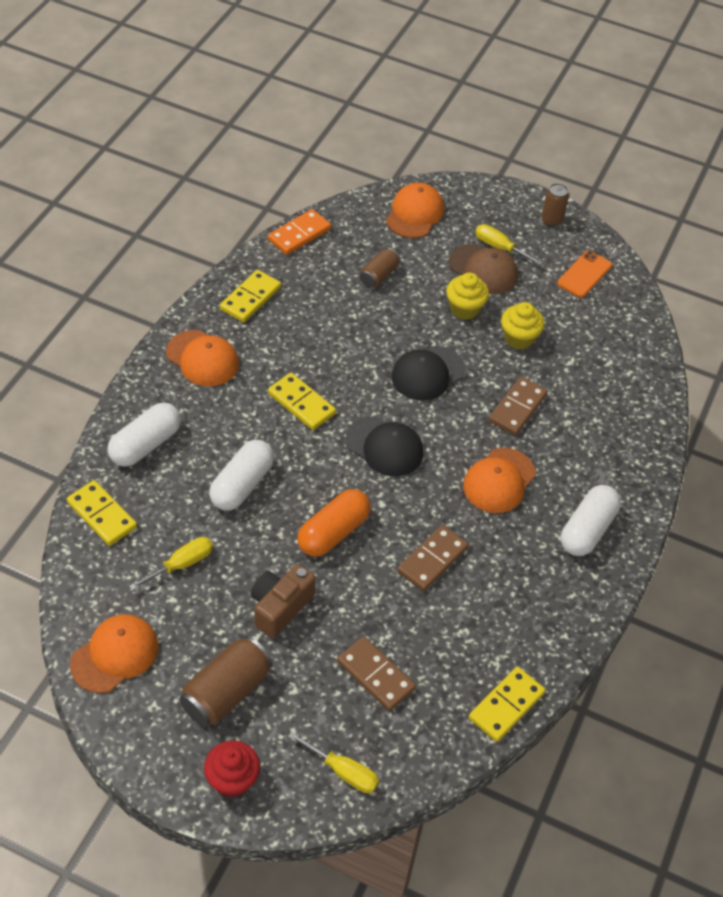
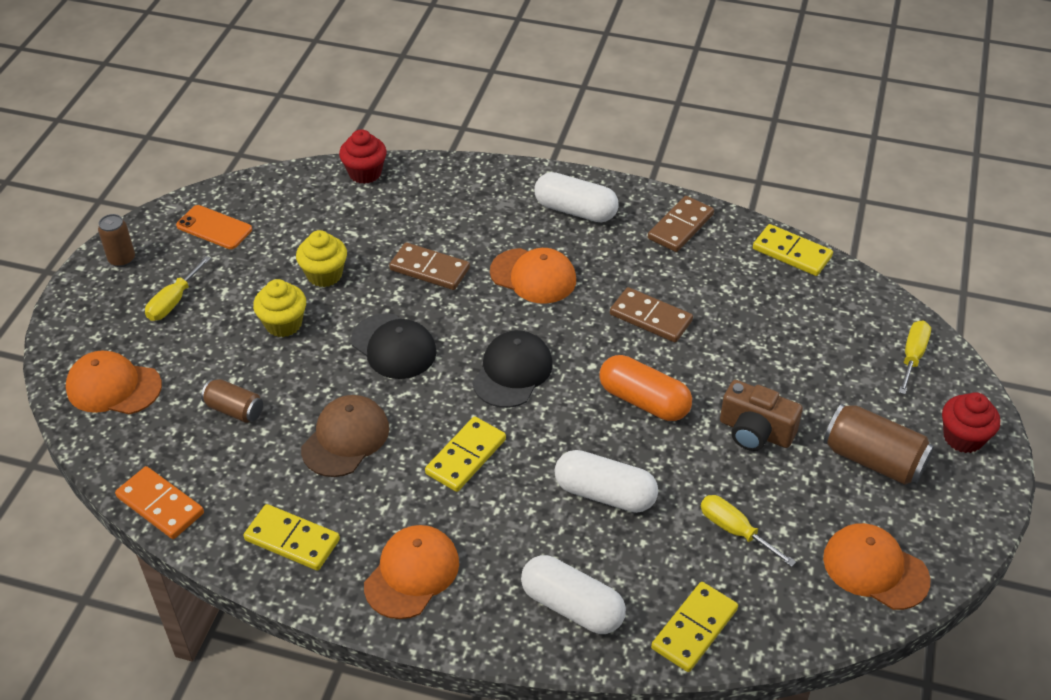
camera: 95 degrees left, 5 degrees down
brown domino [337,637,416,711] -> brown domino moved to [648,196,714,252]
brown cap [449,244,518,294] -> brown cap moved to [301,395,389,477]
none -> red cupcake [339,129,386,184]

